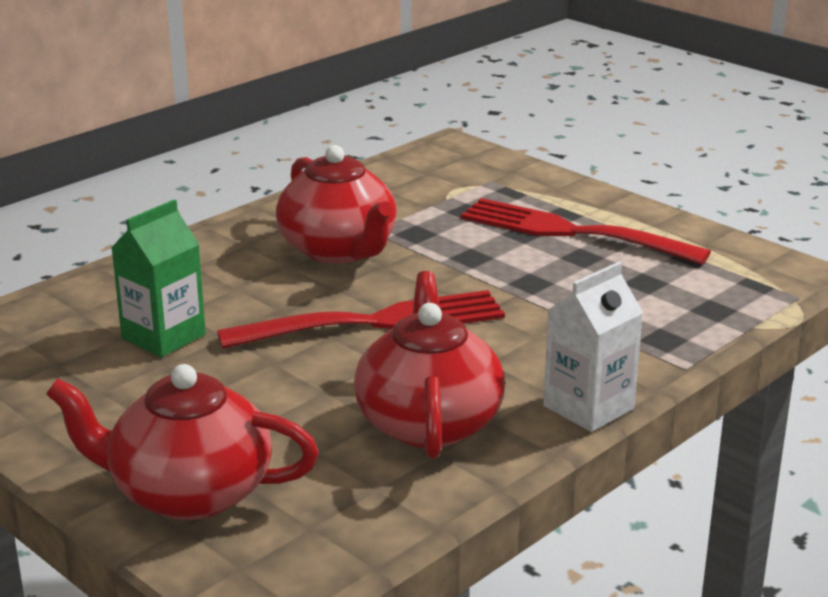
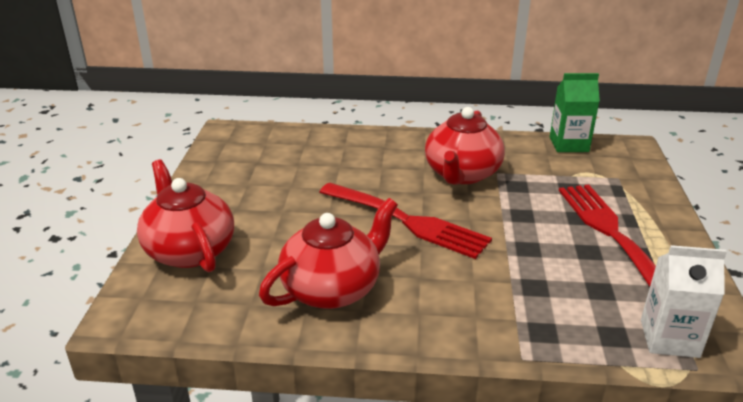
camera: 50 degrees right, 5 degrees up
green carton [111,199,206,357] -> green carton moved to [550,73,600,152]
white carton [543,262,643,432] -> white carton moved to [641,245,727,358]

